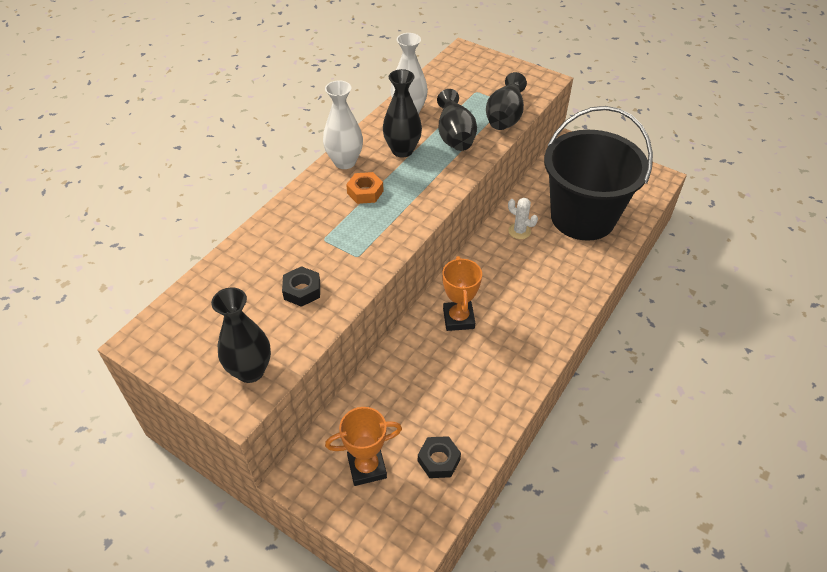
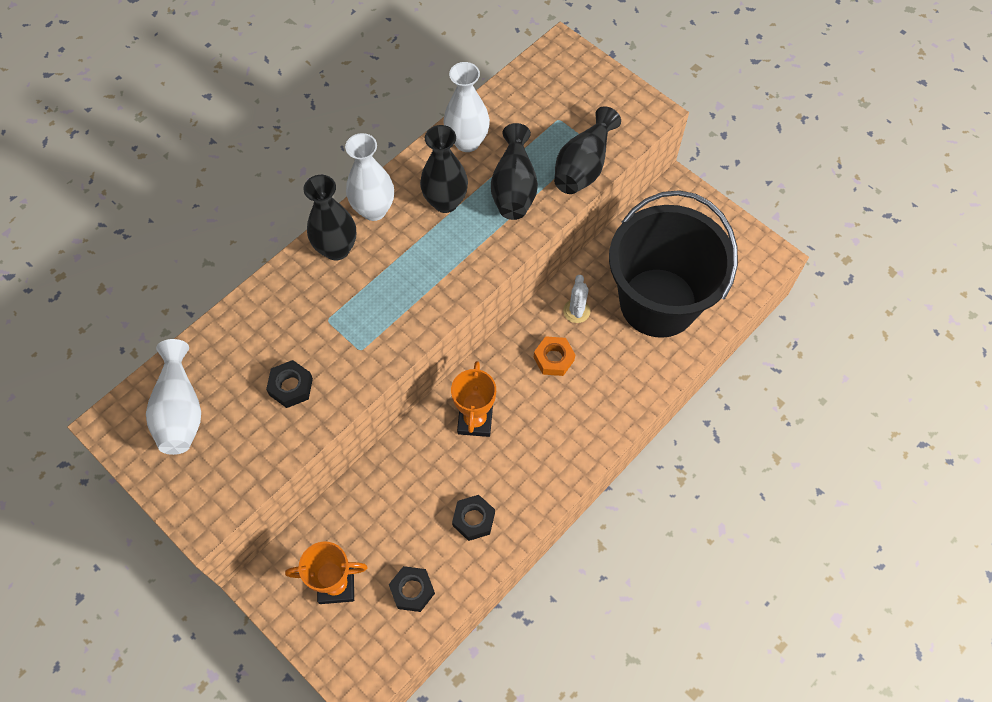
camera: 10 degrees right, 15 degrees up
black vase [211,287,271,383] -> black vase moved to [303,175,356,261]
orange nut [346,172,384,204] -> orange nut moved to [534,336,575,376]
white cactus [508,198,538,239] -> white cactus turned 45 degrees clockwise [563,275,591,323]
none -> white vase [146,339,201,455]
none -> black nut [452,495,495,541]

